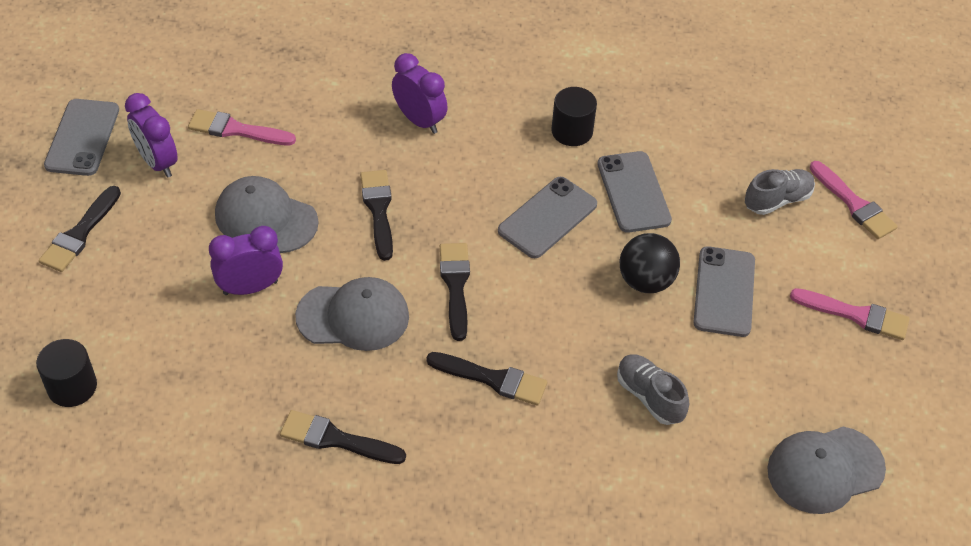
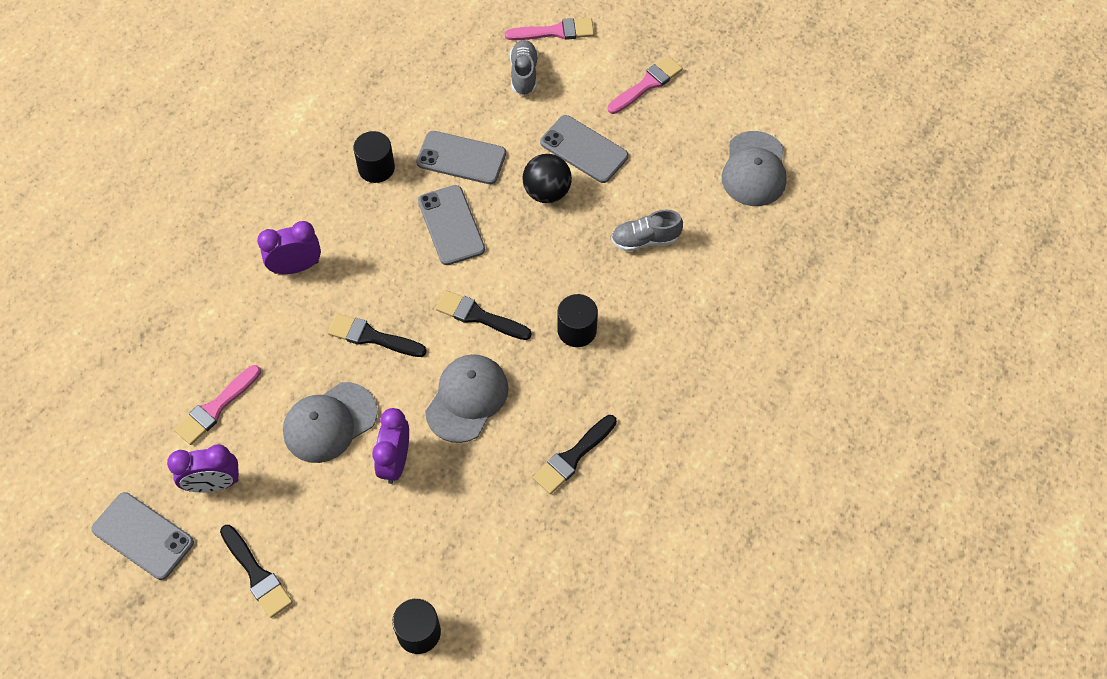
camera: 60 degrees left, 10 degrees up
black brush [426,352,547,406] -> black cylinder [557,294,598,347]

